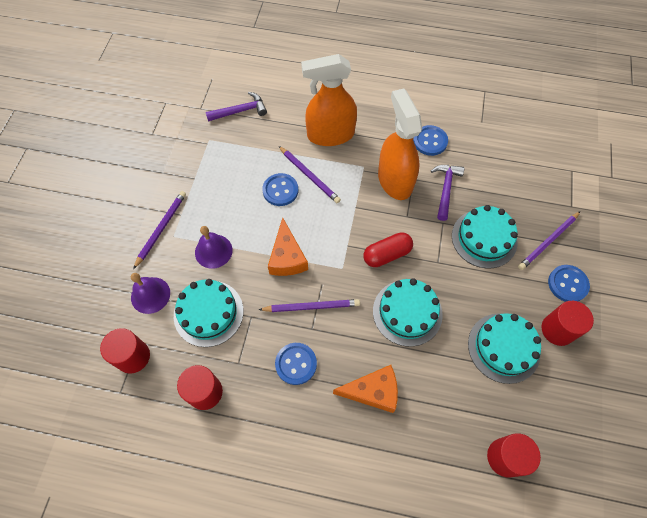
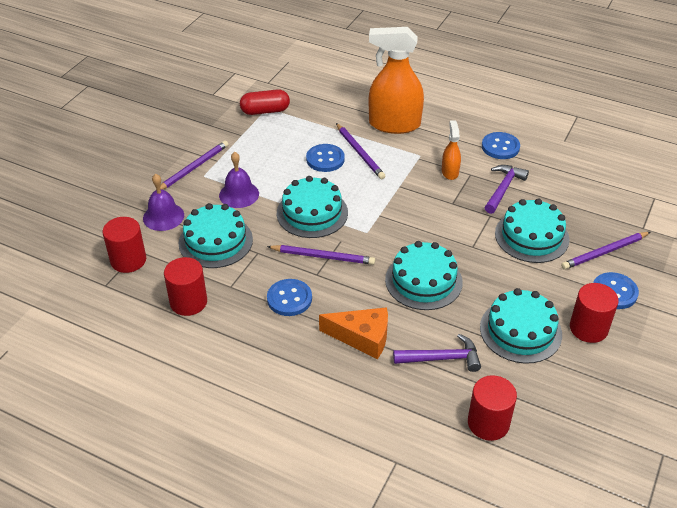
camera: 15 degrees right, 20 degrees down
purple hammer [206,92,267,121] -> purple hammer moved to [393,334,481,372]
orange cheese [268,217,308,276] -> turquoise cake [277,176,348,238]
red capsule [364,232,413,267] -> red capsule moved to [240,89,290,115]
orange spray bottle [378,88,422,200] -> orange spray bottle [442,120,461,180], size x0.48

